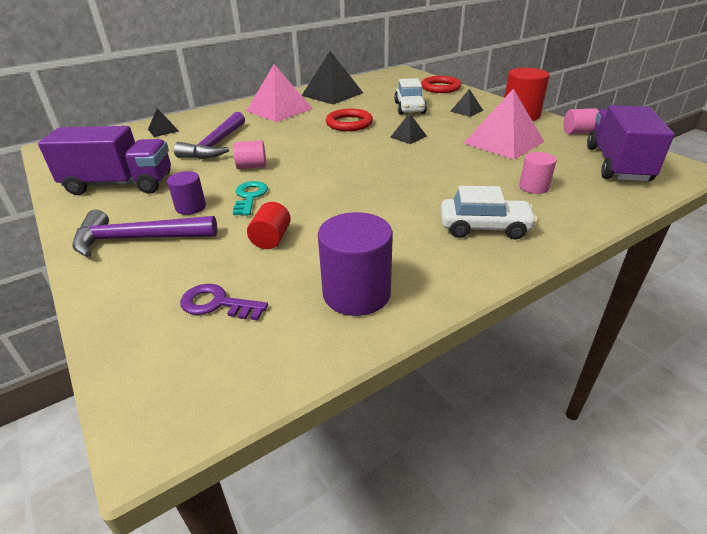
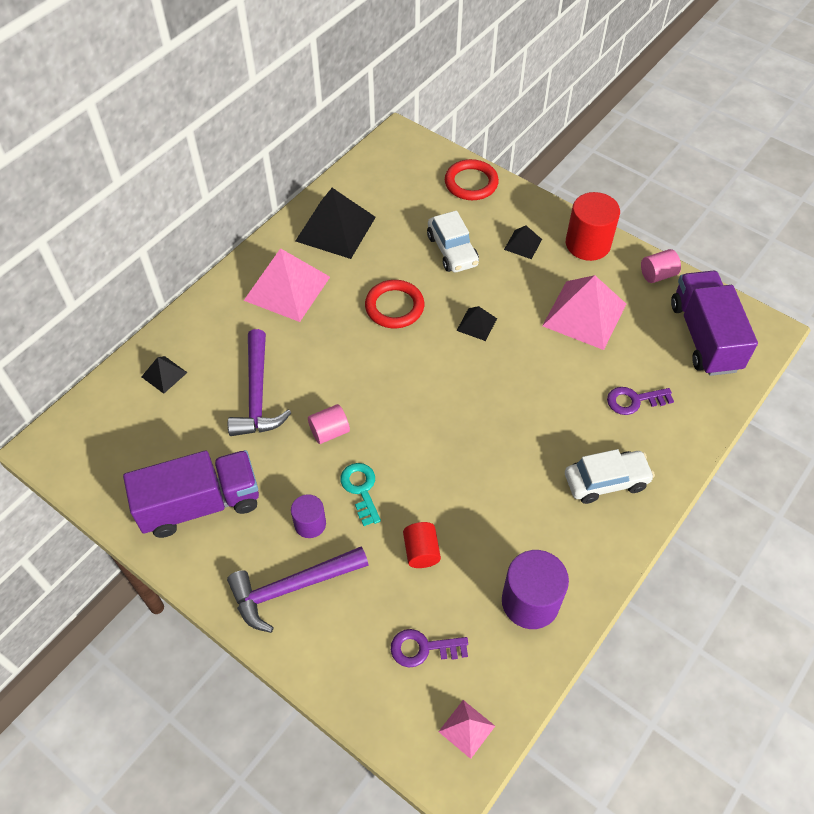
camera: 20 degrees left, 20 degrees up
pink cylinder [519,152,556,194] -> purple key [607,387,674,415]
none -> pink pyramid [439,700,495,759]

